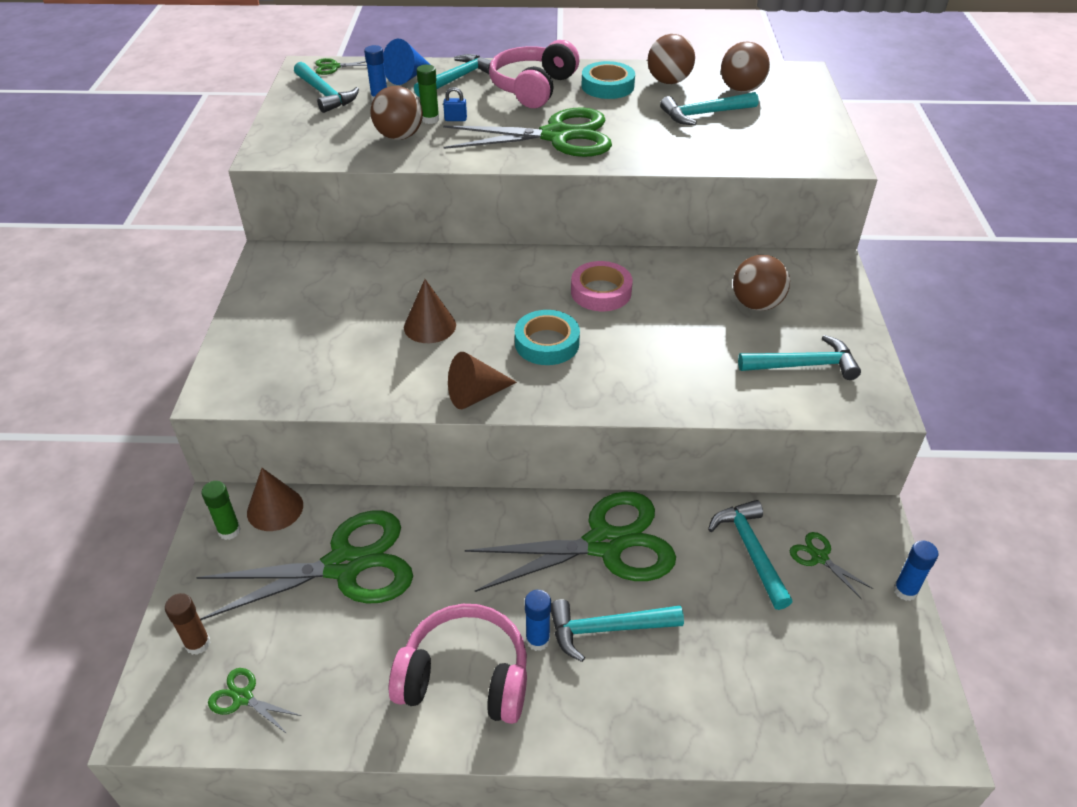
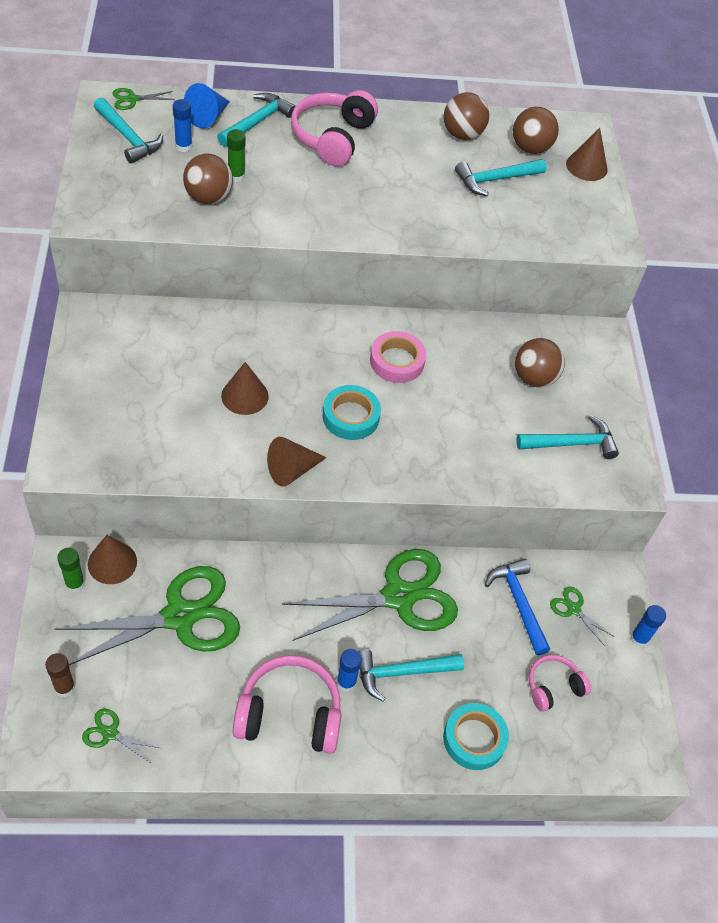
camera: 10 degrees left, 10 degrees up
blue padlock [443,87,467,121] -> none
green scissors [443,107,612,157] -> none
turquoise tape [582,61,635,99] -> turquoise tape moved to [443,703,509,770]
turquoise hammer [708,500,793,610] -> blue hammer [485,559,550,655]
none -> pink headphones [529,655,591,712]
none -> brown cone [566,128,608,181]

